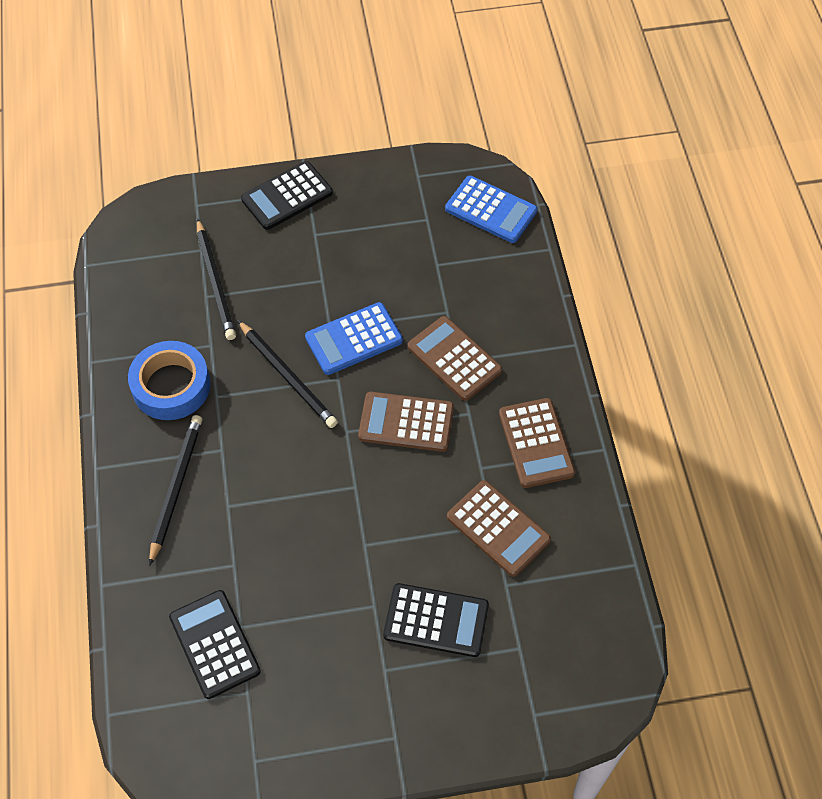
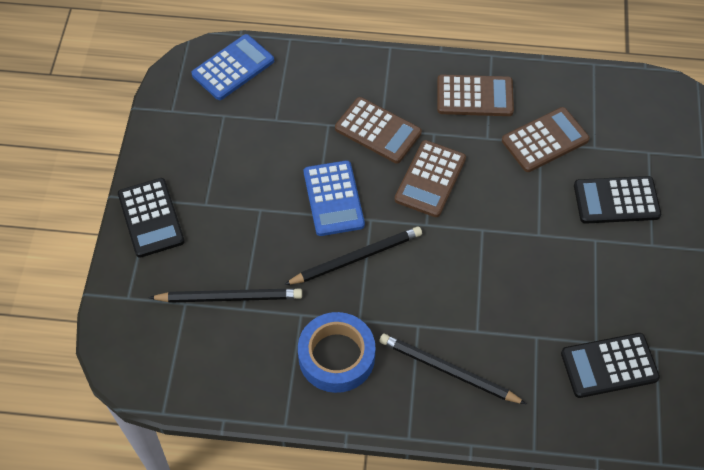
camera: 75 degrees left, 0 degrees up
black calculator [383,583,489,657] -> black calculator turned 120 degrees counterclockwise [574,176,661,224]
brown calculator [407,316,502,401] -> brown calculator turned 120 degrees counterclockwise [335,97,422,163]

